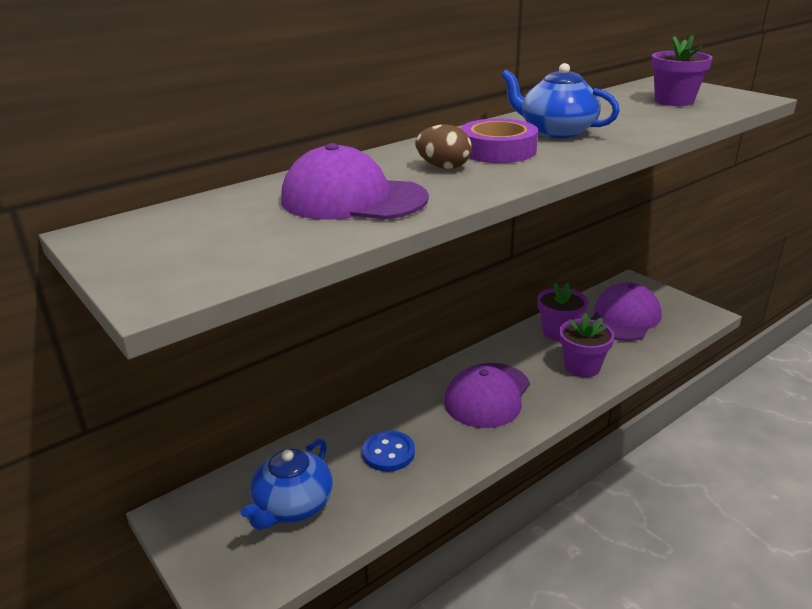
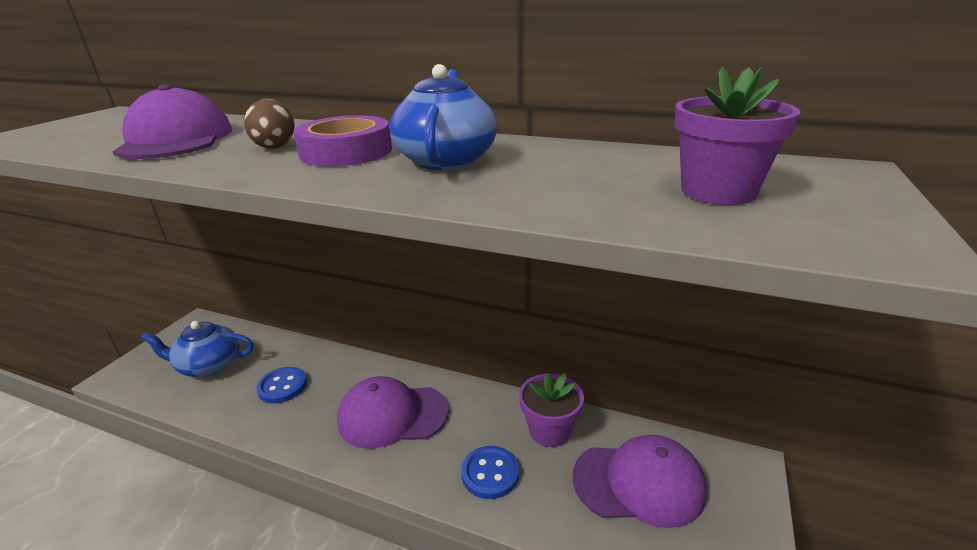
camera: 60 degrees right, 0 degrees up
purple flower pot [559,313,615,377] -> blue button [461,446,519,499]

